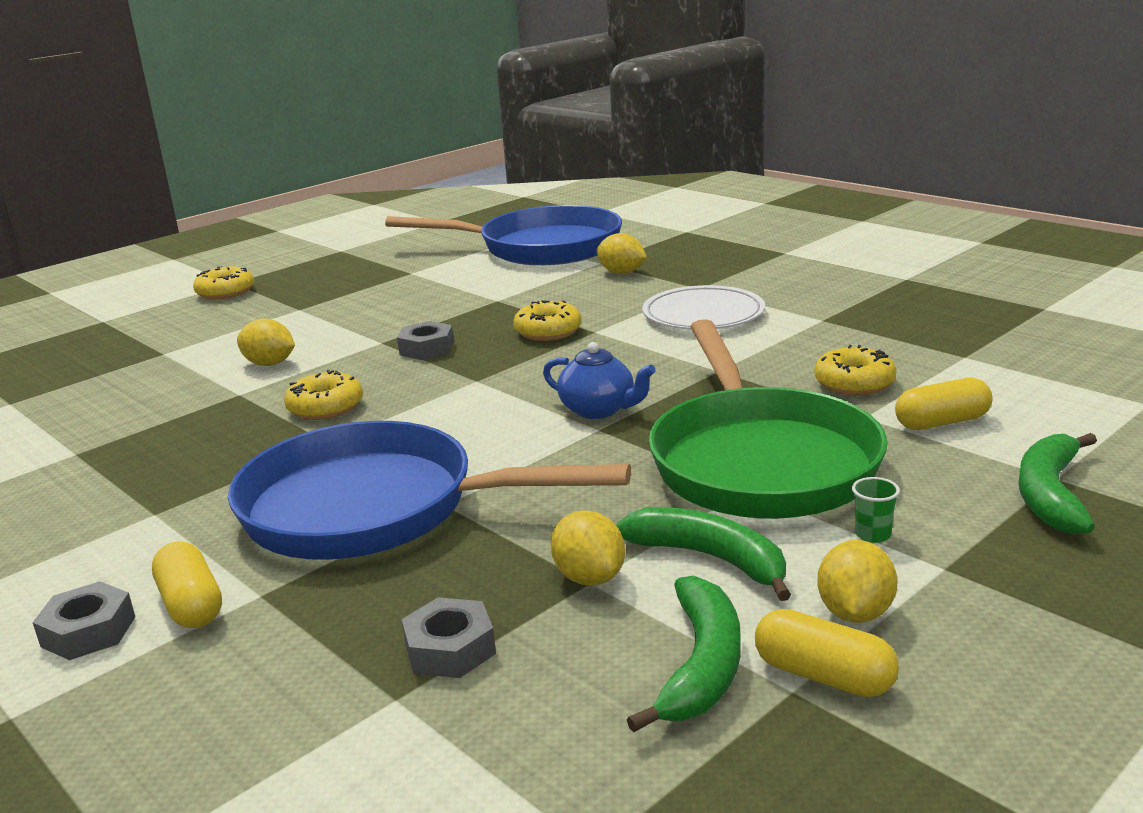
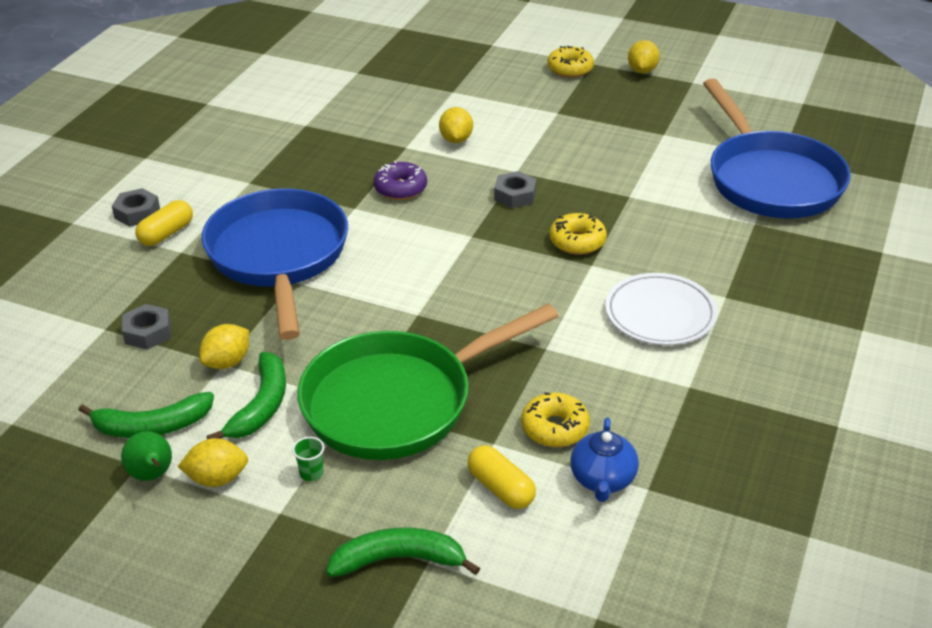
camera: 65 degrees right, 15 degrees up
yellow donut [284,370,363,420] -> purple donut [374,161,427,200]
blue teapot [543,342,656,419] -> blue teapot moved to [570,417,639,502]
yellow lemon [597,233,647,274] -> yellow lemon moved to [628,40,660,73]
yellow capsule [755,609,899,697] -> green pear [121,431,172,481]

